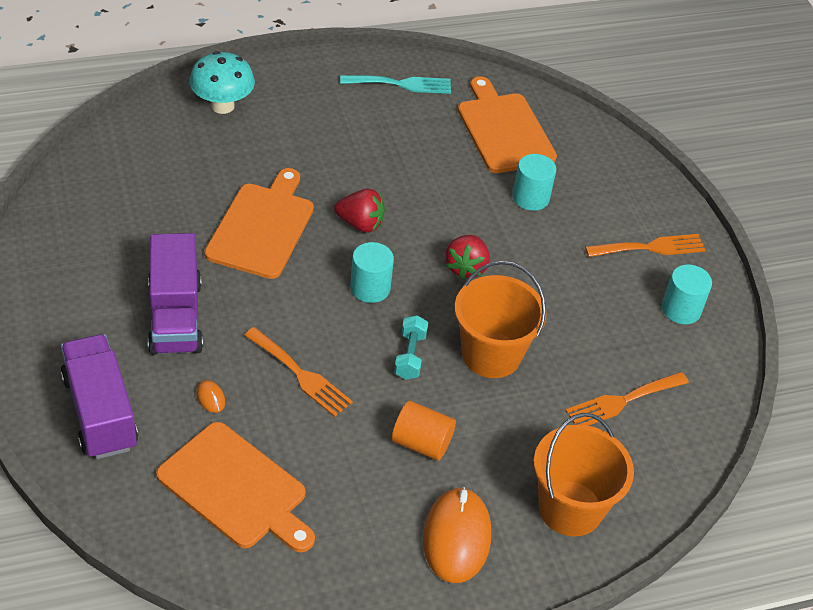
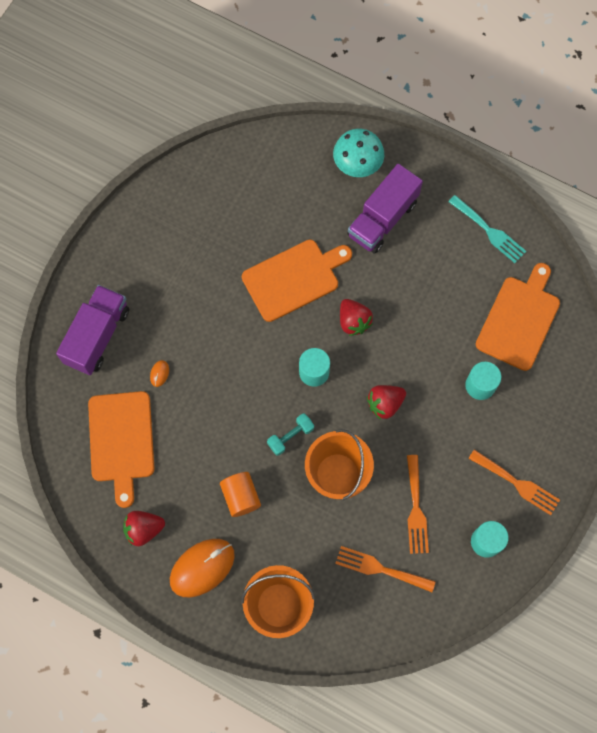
camera: 50 degrees right, 25 degrees up
purple truck [148,233,203,355] -> purple truck moved to [347,164,423,254]
orange fork [244,327,353,417] -> orange fork moved to [407,455,429,554]
none -> red strawberry [123,511,165,546]

